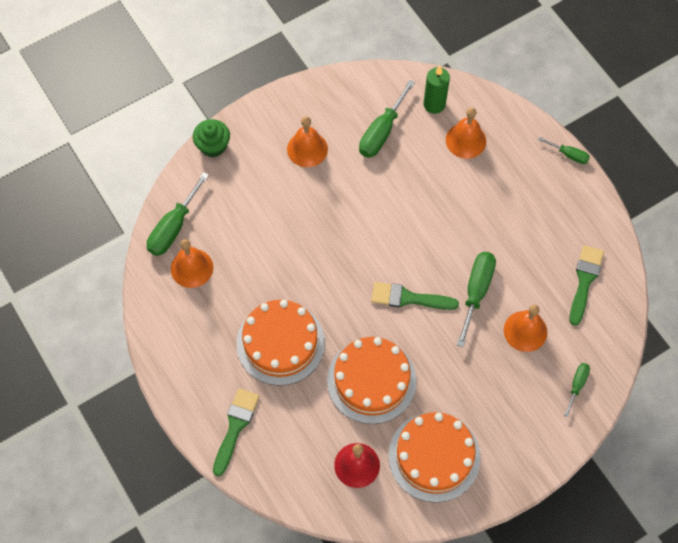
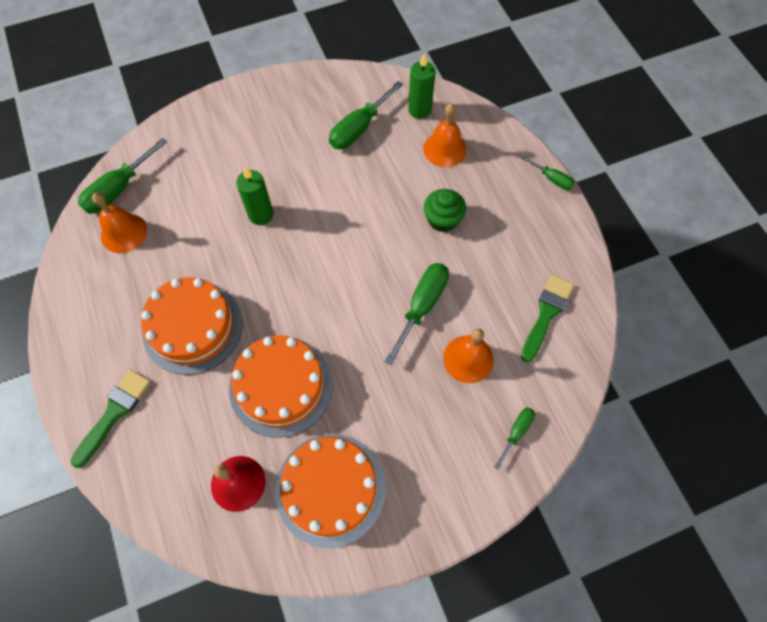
camera: 10 degrees right, 0 degrees up
green cupcake [193,119,230,157] -> green cupcake moved to [424,189,466,232]
orange bell [287,116,328,167] -> none
green brush [371,282,459,310] -> none
none -> green candle [236,167,273,225]

